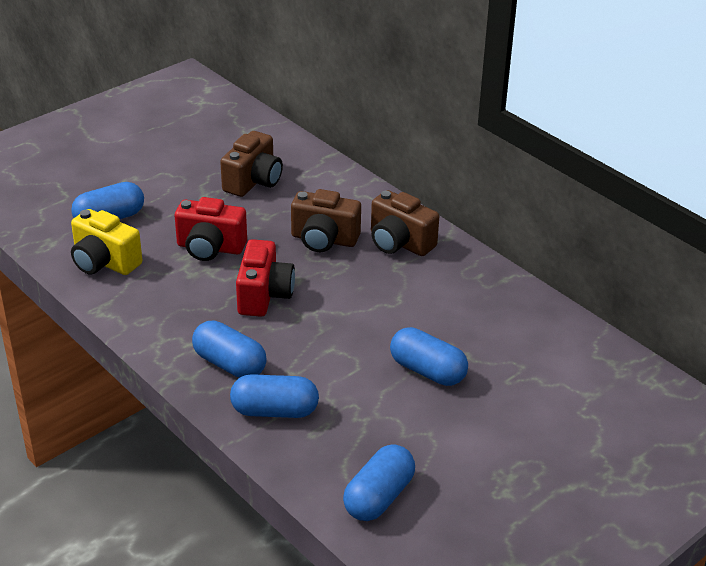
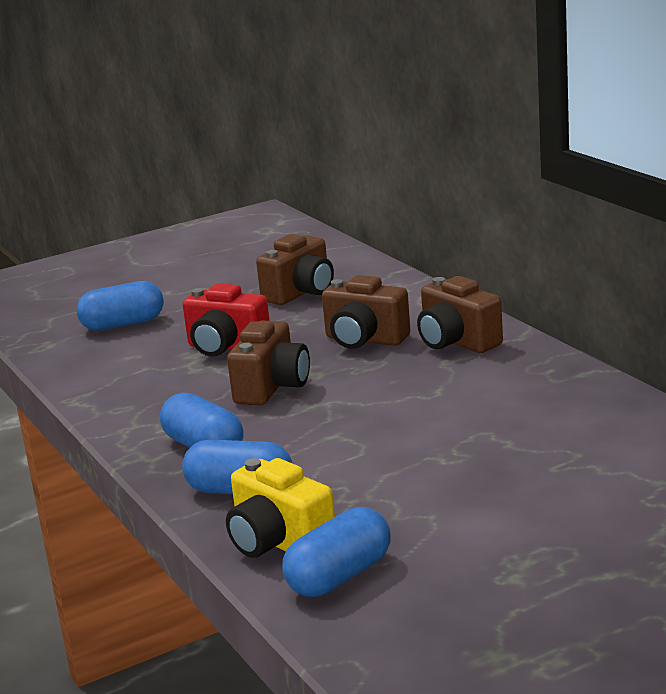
camera: 15 degrees right, 15 degrees down
yellow camera [71,209,142,275] -> yellow camera moved to [226,458,335,558]
red camera [236,239,295,317] -> brown camera [227,321,310,406]
blue capsule [390,327,468,386] -> none

